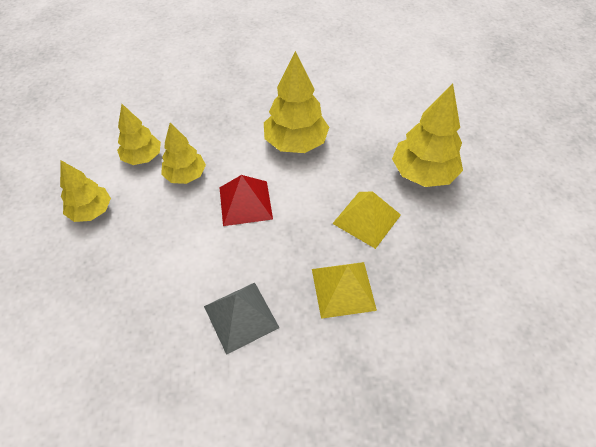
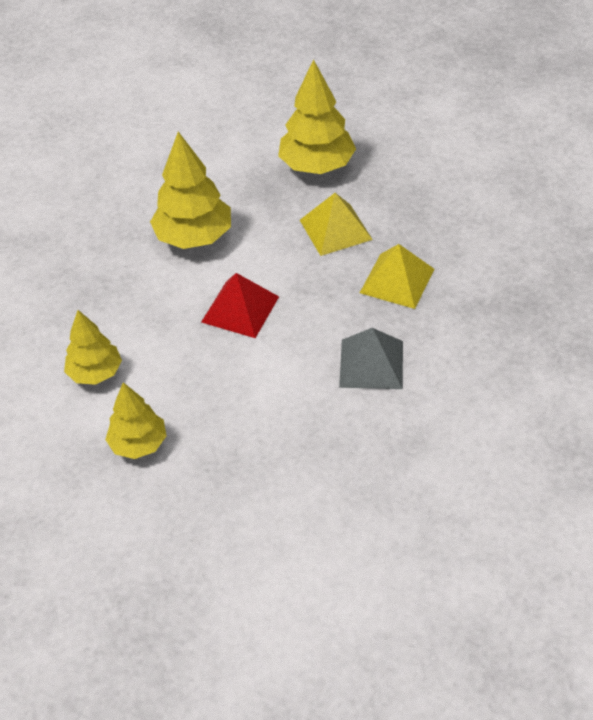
camera: 55 degrees left, 5 degrees down
yellow tree [161,123,206,184] -> none

